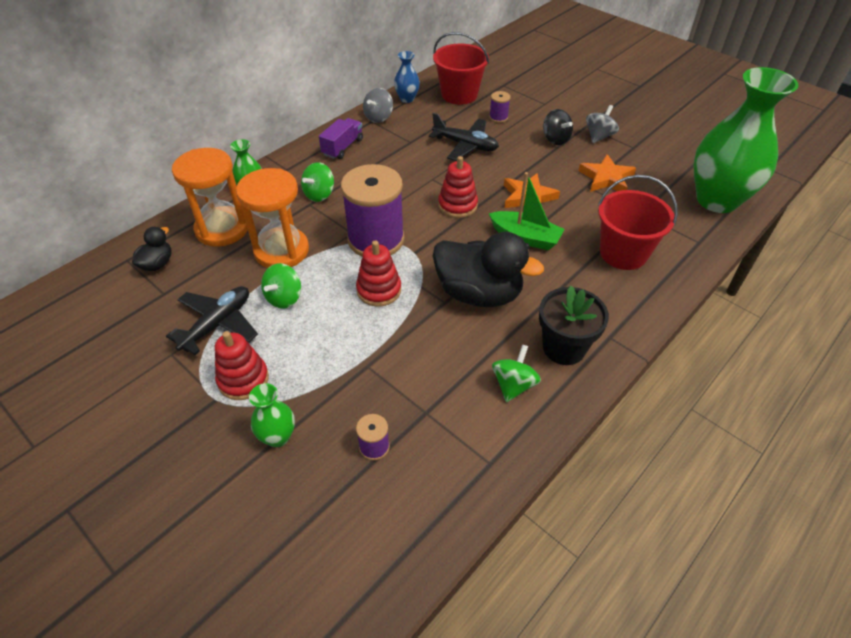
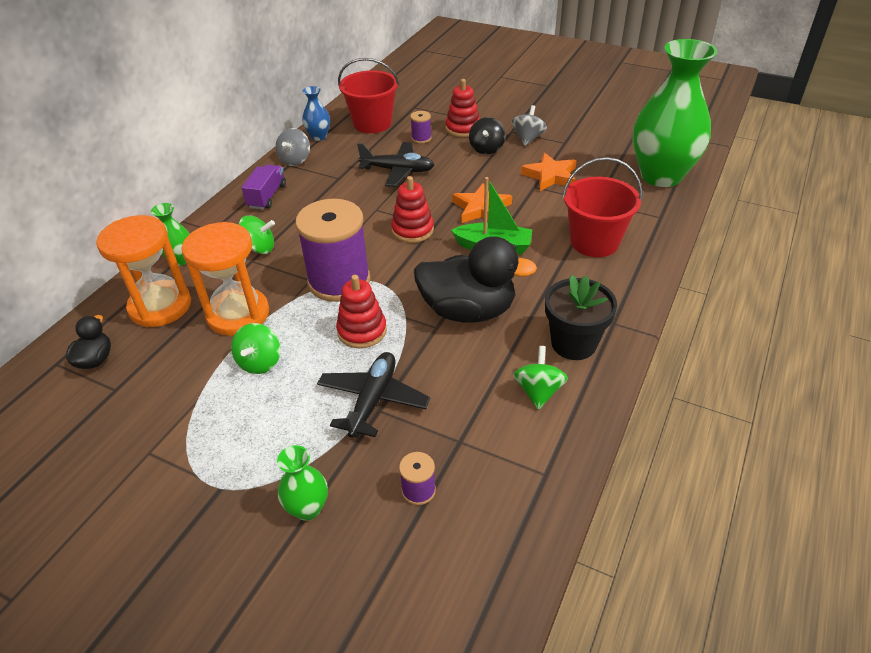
camera: 15 degrees left, 5 degrees down
black plane [166,286,258,355] -> black plane moved to [317,352,430,438]
red stacking toy [215,331,269,400] -> red stacking toy moved to [445,79,480,137]
green spinning top [301,162,334,202] -> green spinning top turned 105 degrees counterclockwise [238,215,275,254]
black spinning top [543,109,573,145] -> black spinning top turned 60 degrees clockwise [469,117,505,154]

